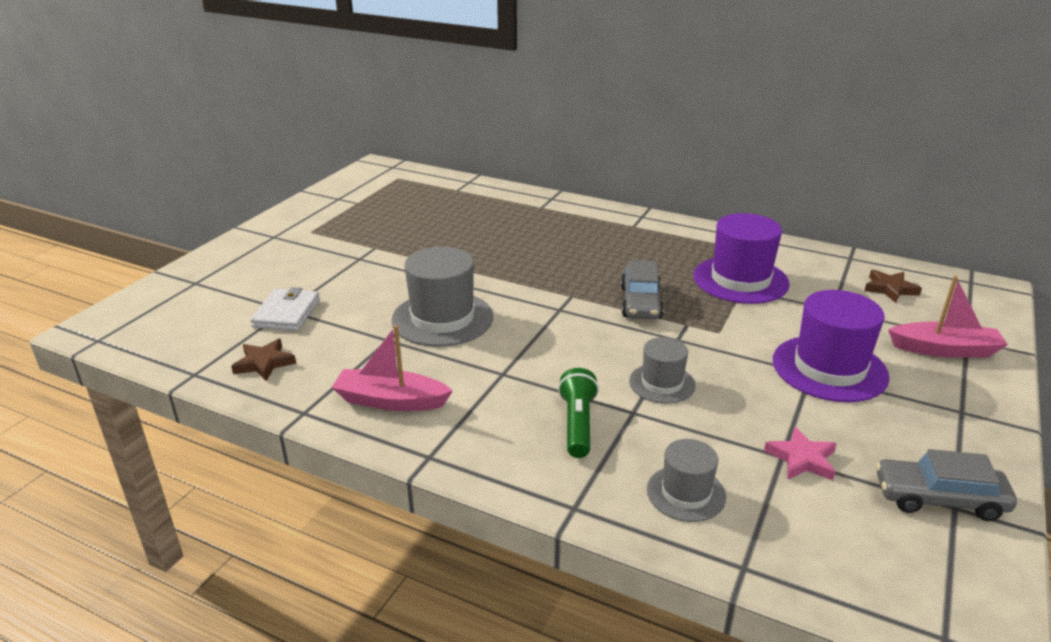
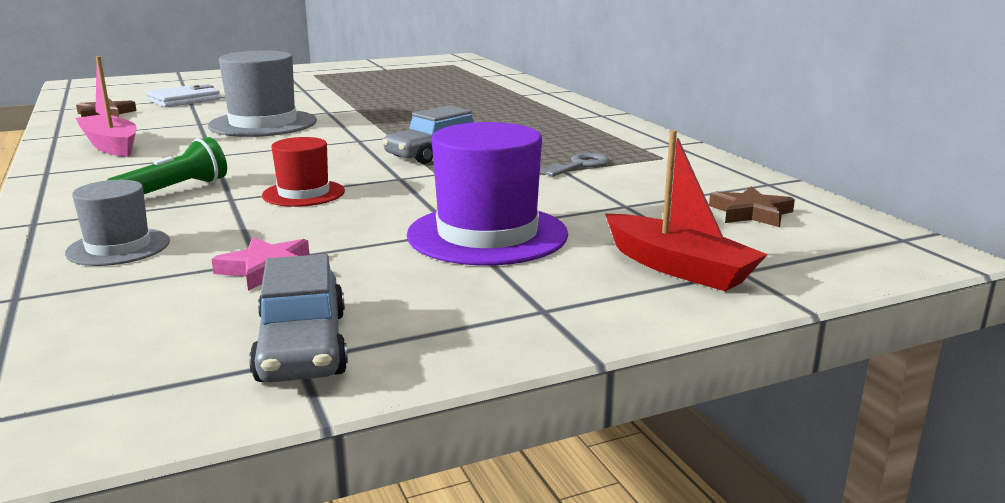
camera: 40 degrees right, 10 degrees down
grey hat [629,337,696,404] -> red hat [262,137,345,207]
purple hat [694,213,790,304] -> grey key [540,153,610,176]
grey car [876,449,1017,521] -> grey car turned 150 degrees counterclockwise [249,254,348,382]
pink boat [888,276,1008,358] -> red boat [605,130,768,291]

